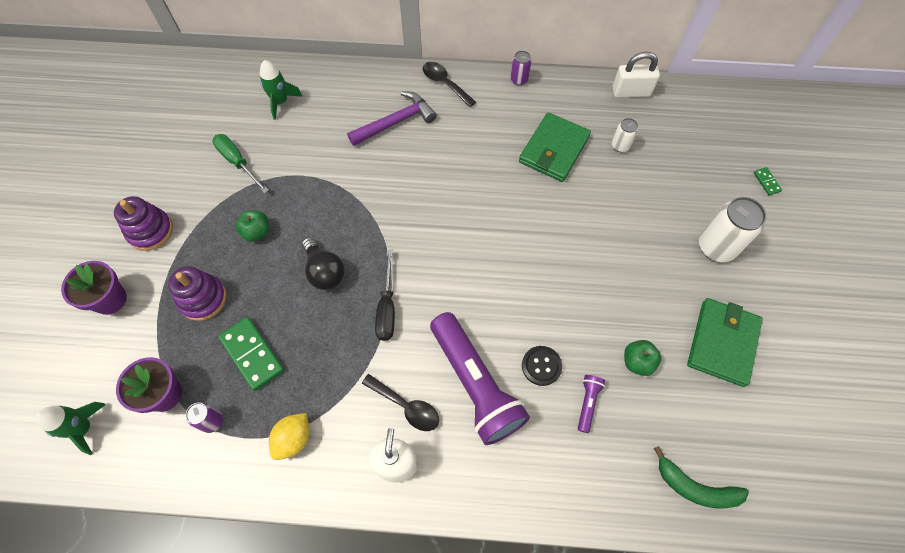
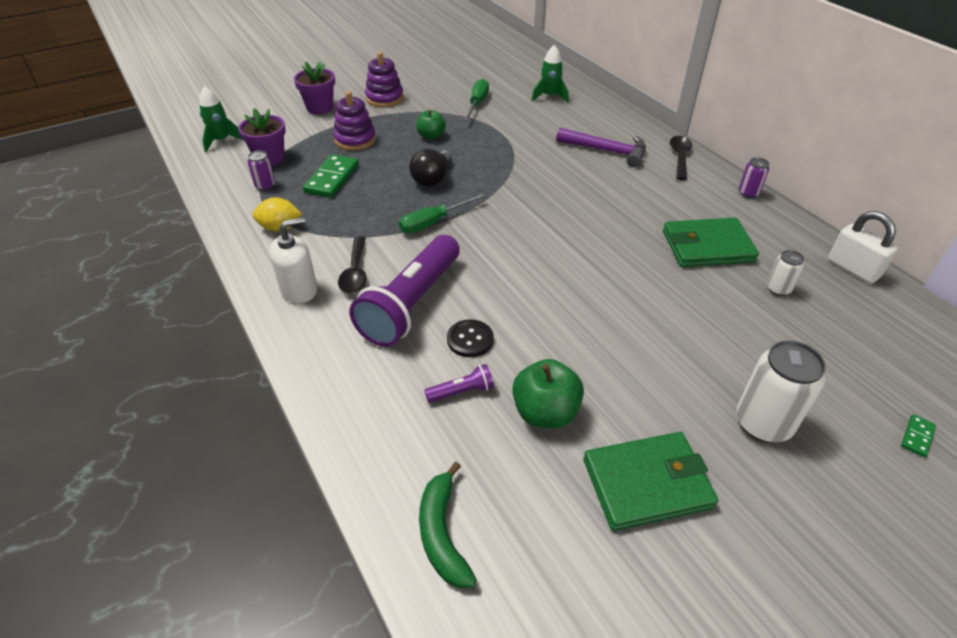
camera: 55 degrees right, 20 degrees down
black screwdriver [375,249,395,341] -> green screwdriver [399,193,486,233]
green apple [624,340,661,376] -> green apple [512,359,584,428], size x1.51

